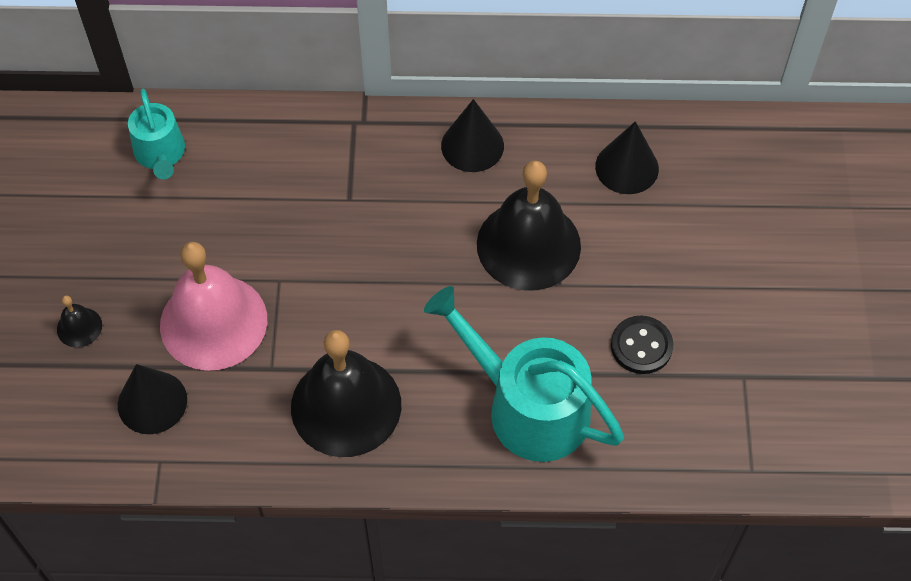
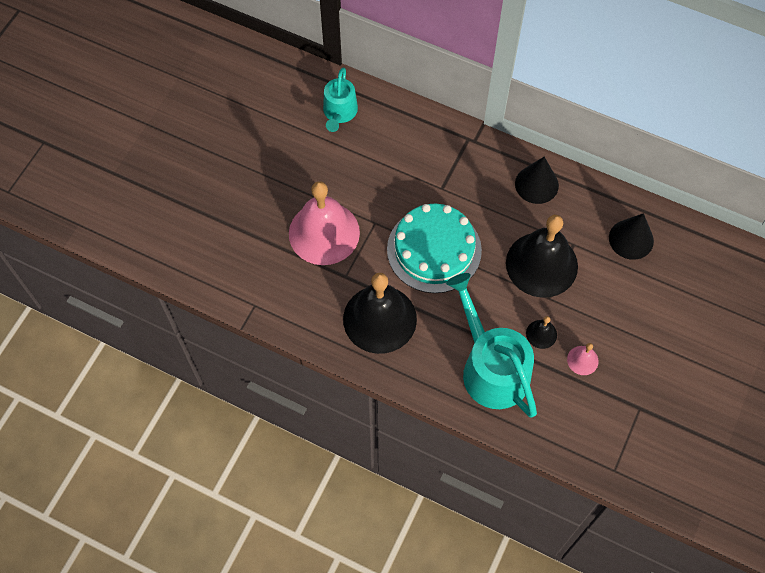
camera: 25 degrees right, 5 degrees up
black bell [57,295,102,348] -> black bell moved to [526,316,557,349]
black cone [118,364,187,434] -> none
black button [611,316,674,374] -> pink bell [567,343,599,375]
none -> turquoise cake [387,204,482,293]

